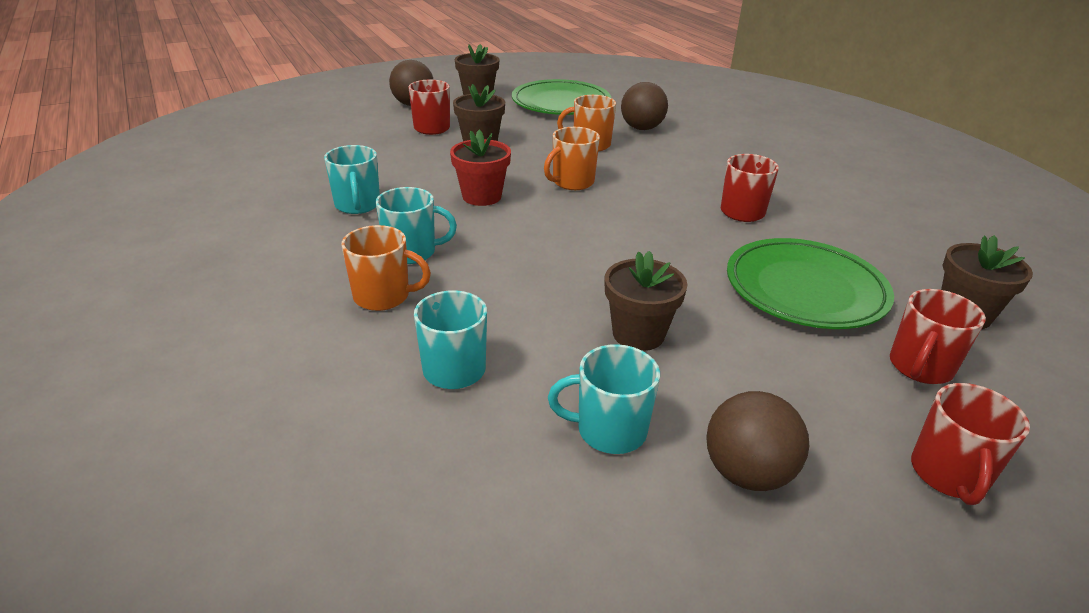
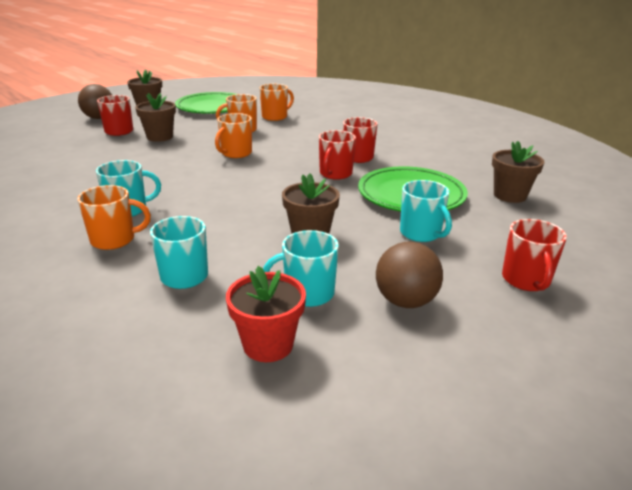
camera: 15 degrees left, 5 degrees down
turquoise mug [324,145,380,214] -> turquoise mug moved to [400,180,452,242]
red flower pot [450,130,511,206] -> red flower pot moved to [226,266,306,362]
brown ball [621,82,668,130] -> orange mug [259,84,294,121]
red mug [890,289,986,384] -> red mug moved to [319,130,356,180]

